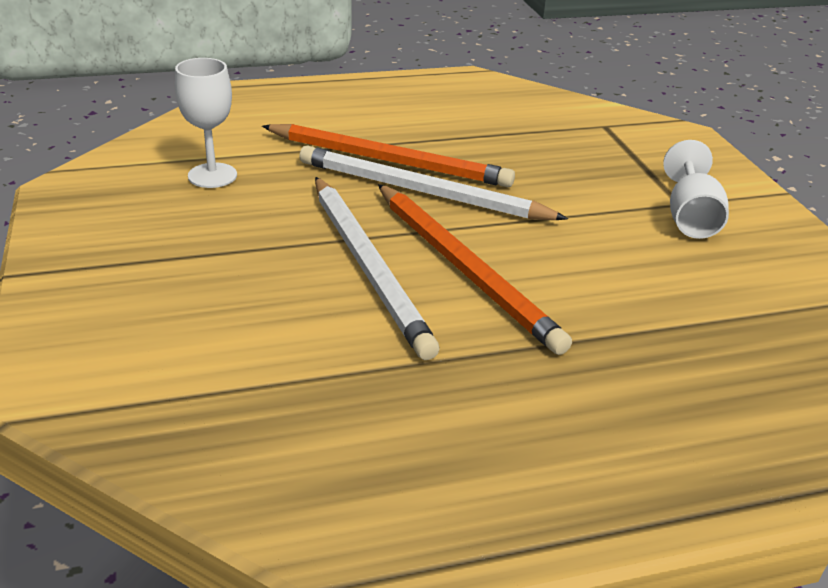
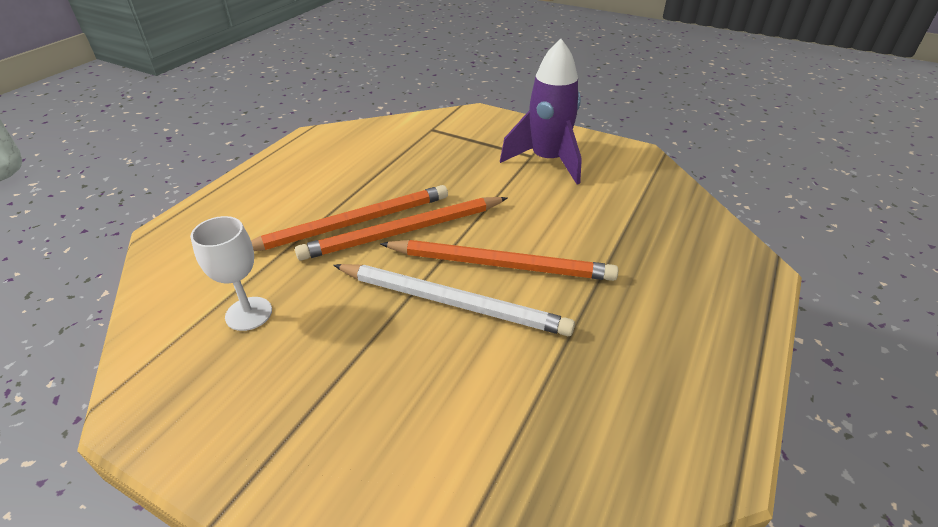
camera: 45 degrees left, 5 degrees up
white pencil [299,145,568,220] -> orange pencil [295,197,507,261]
white goblet [663,140,729,239] -> purple rocket [500,39,582,184]

